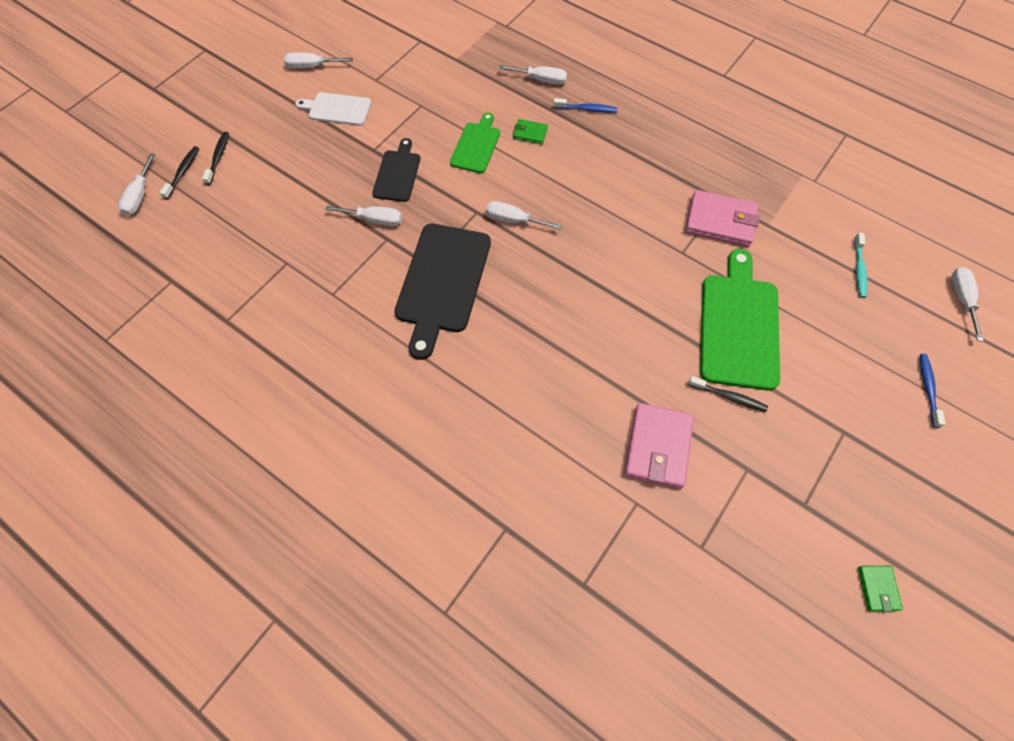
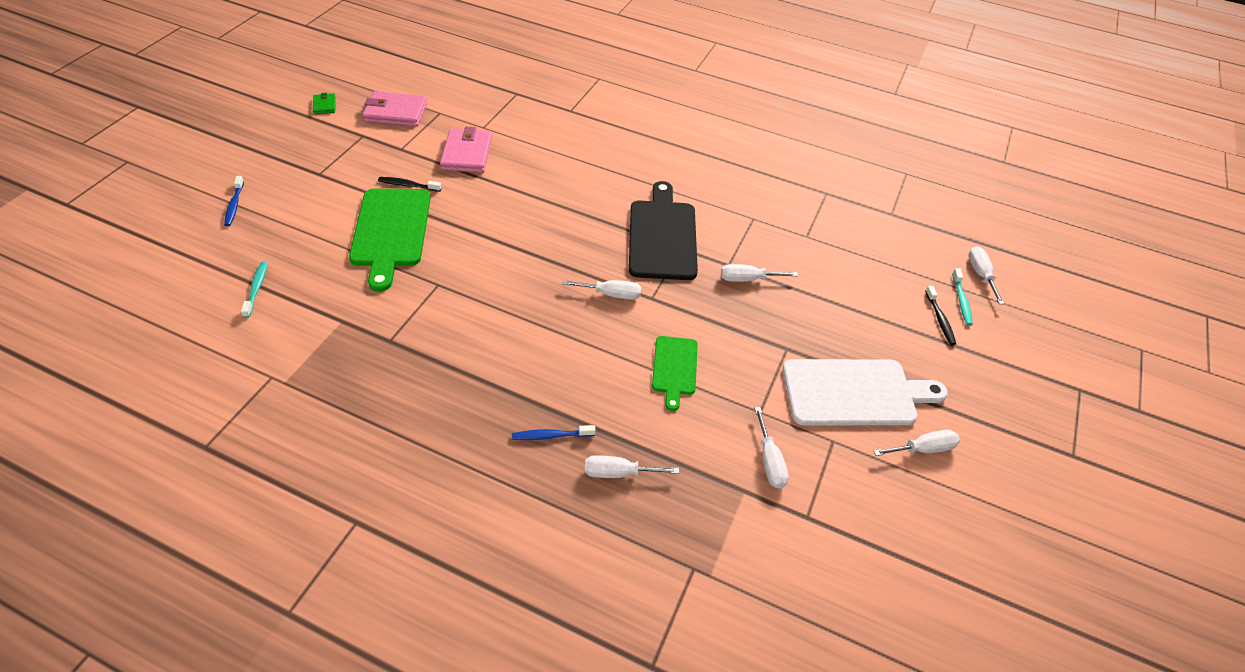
camera: 165 degrees right, 15 degrees down
black toothbrush [160,146,199,199] -> turquoise toothbrush [952,268,973,325]
white cutting board [295,92,371,126] -> white cutting board [783,359,948,425], size x1.78
black cutting board [372,138,420,202] -> none
green wallet [513,119,548,144] -> none
pink wallet [685,190,760,247] -> pink wallet moved to [362,91,427,127]
white screwdriver [951,267,984,341] -> white screwdriver moved to [754,407,789,488]

